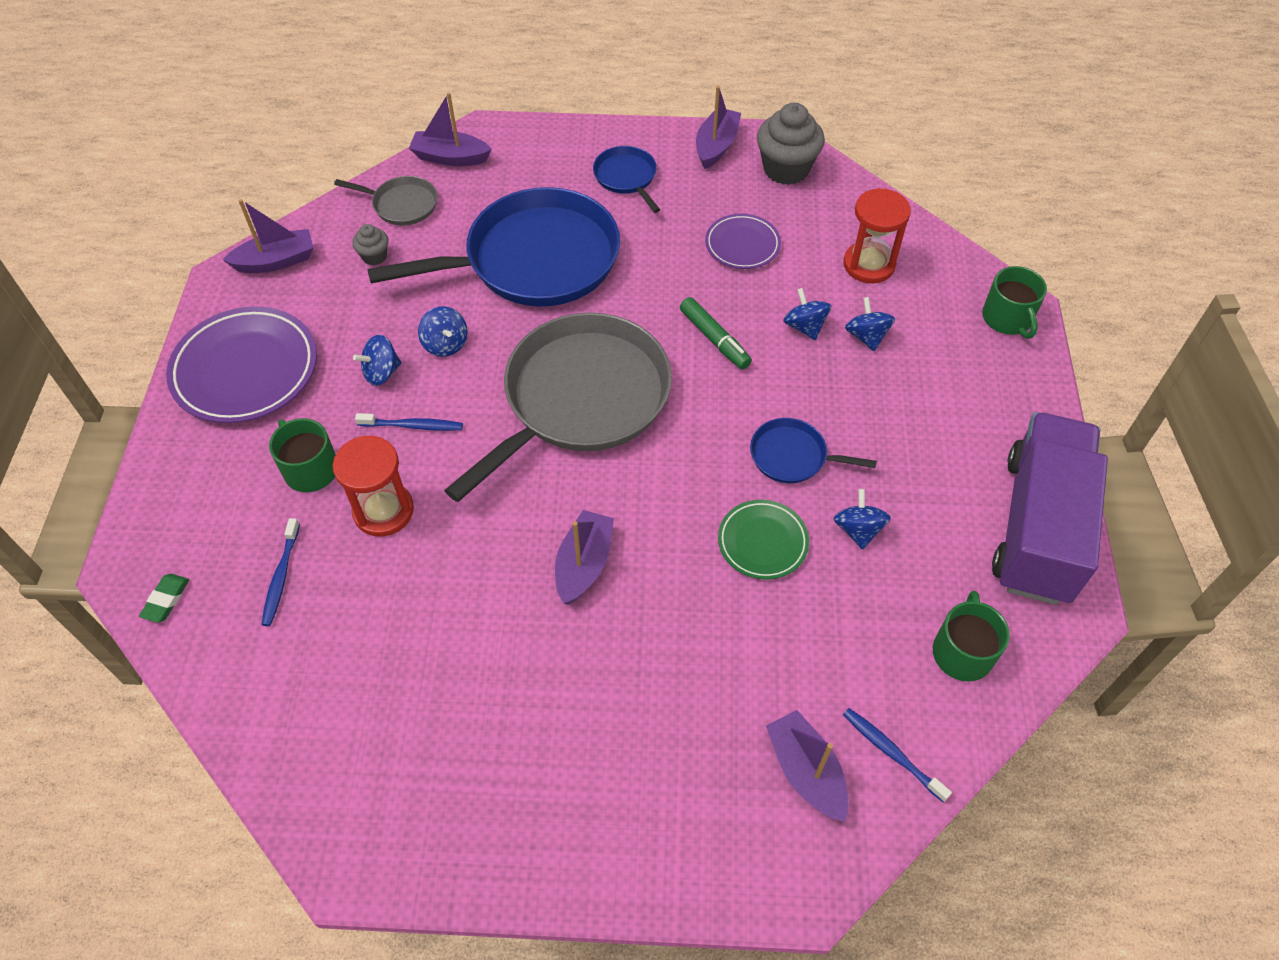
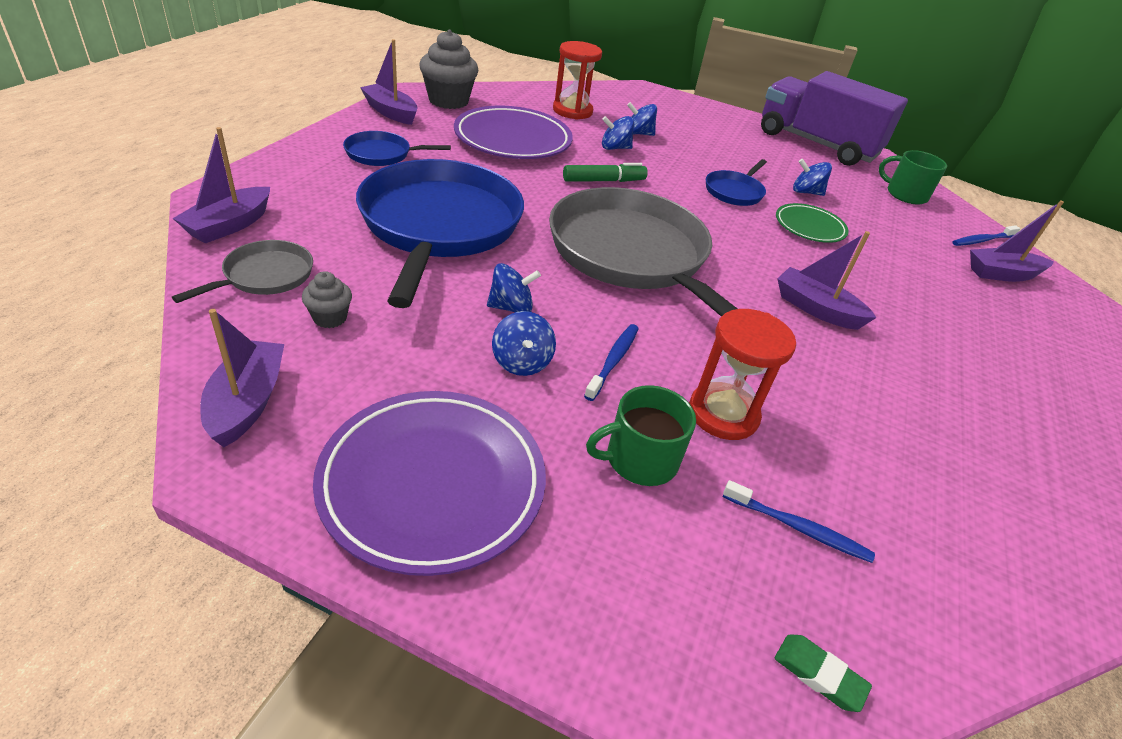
camera: 75 degrees left, 15 degrees down
purple plate [705,214,781,269] -> purple plate [454,106,573,159], size x1.78
green mug [982,266,1047,339] -> none

